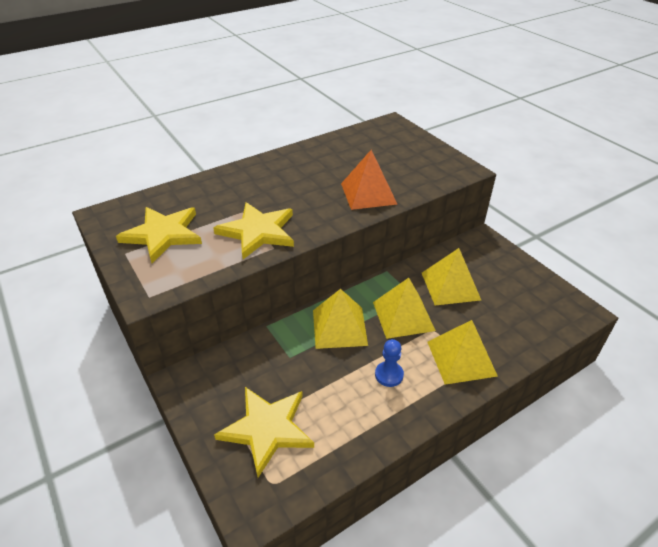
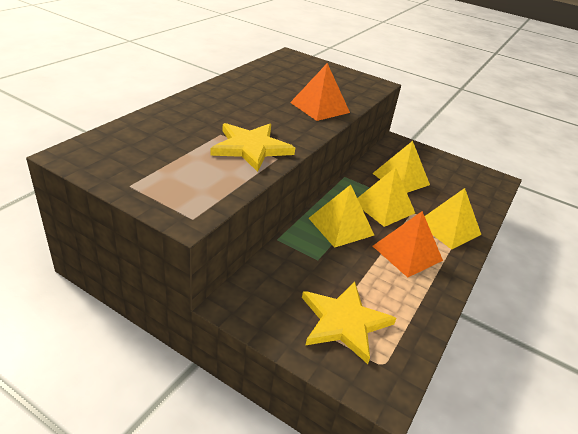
camera: 30 degrees left, 5 degrees down
yellow star [116,207,202,263] -> none
blue pawn [375,339,404,387] -> orange pyramid [373,211,443,278]

